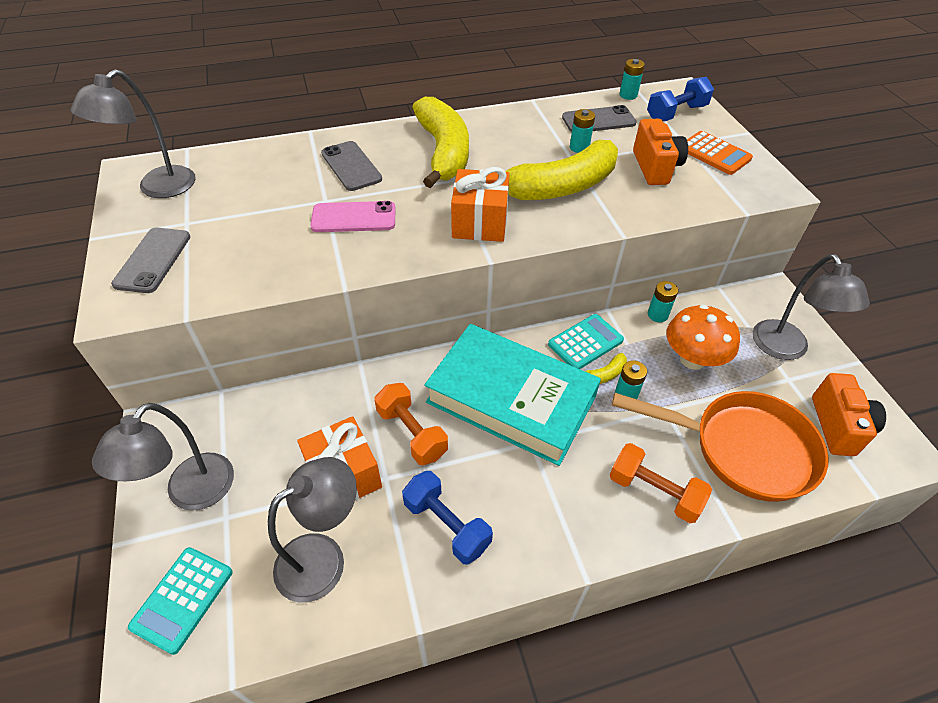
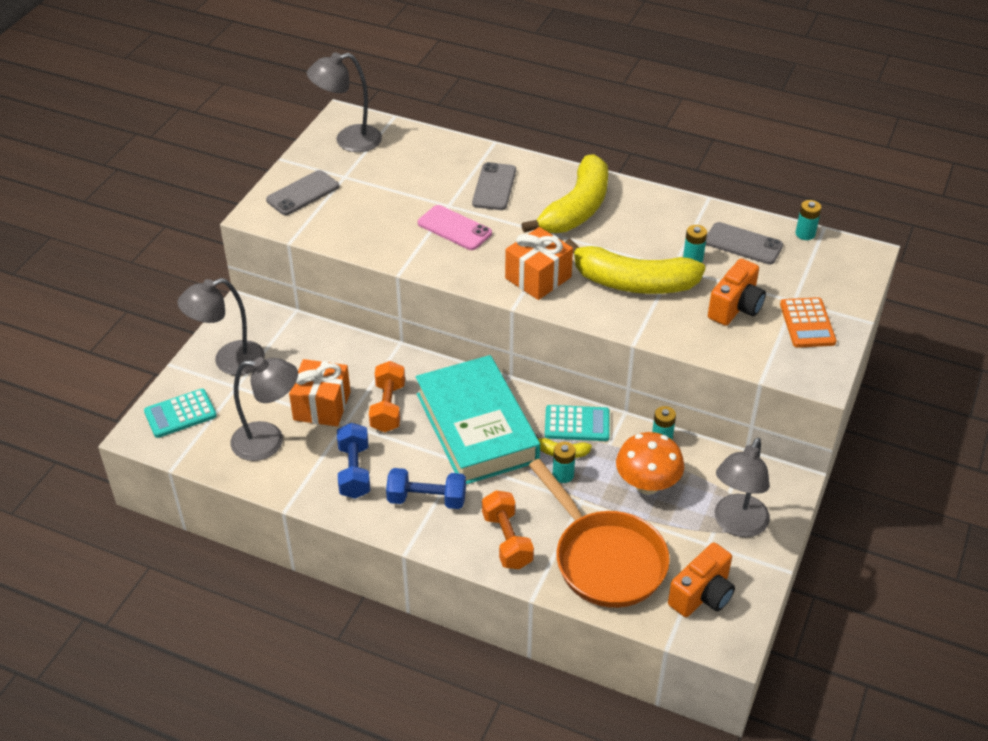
camera: 40 degrees right, 5 degrees down
blue dumbbell [647,77,714,121] -> blue dumbbell moved to [386,468,466,509]

